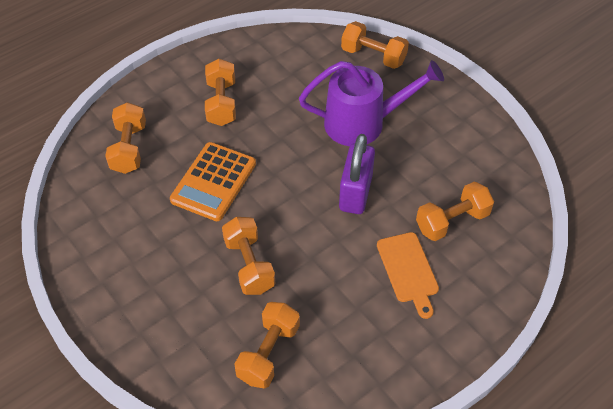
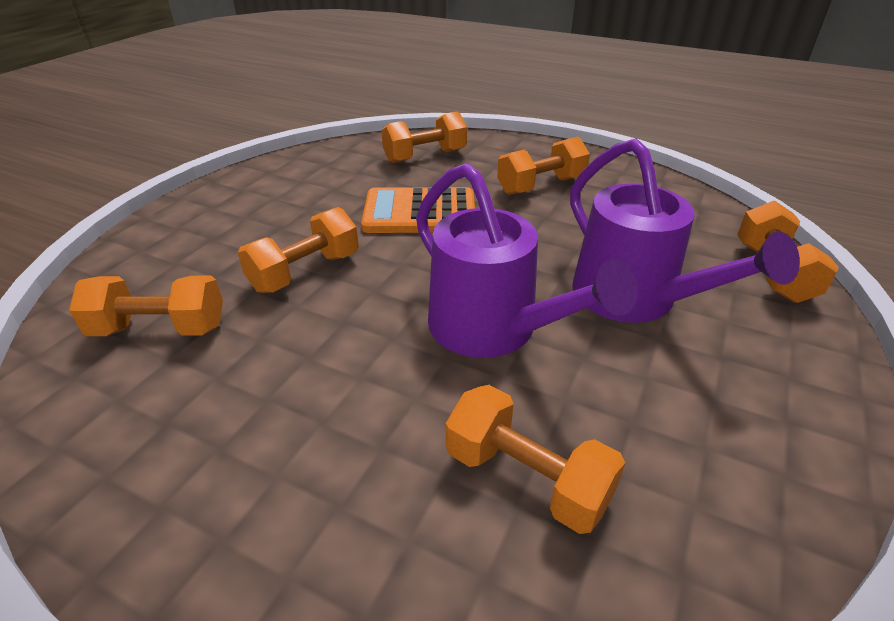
camera: 65 degrees right, 15 degrees down
purple padlock [339,134,375,214] -> purple watering can [416,163,638,358]
orange cutting board [377,232,439,319] -> none

